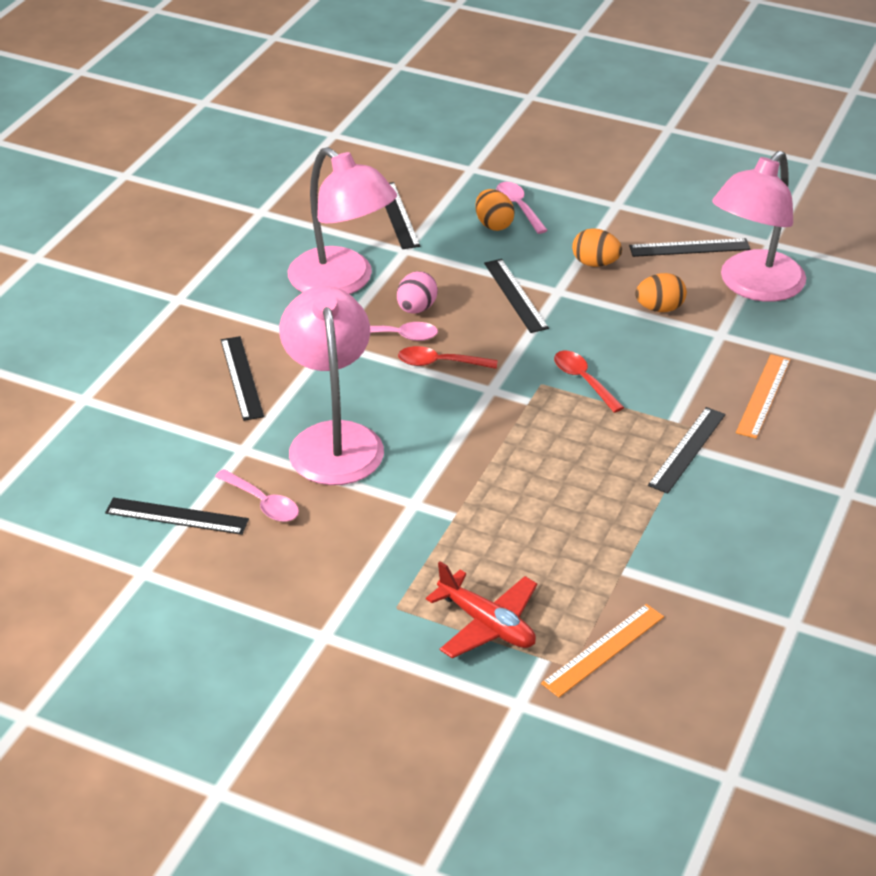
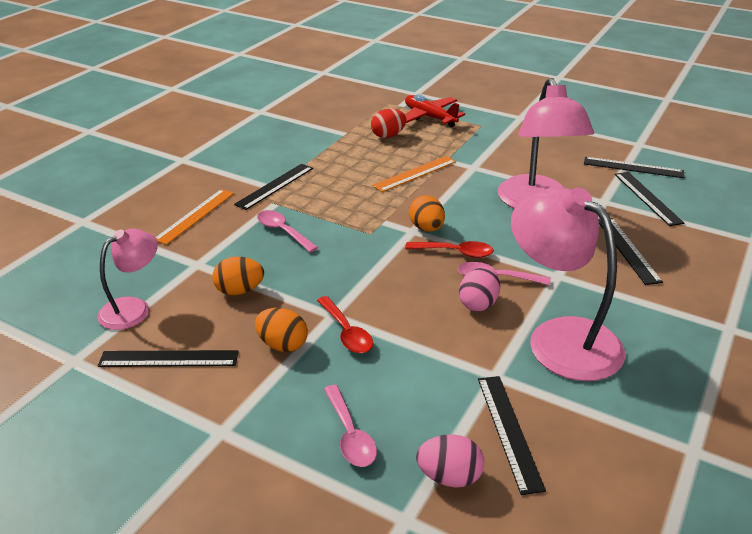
camera: 175 degrees left, 5 degrees down
pink spoon [215,469,299,522] -> pink spoon moved to [257,210,318,252]
orange egg [475,189,515,231] -> orange egg moved to [409,195,445,232]
black ruler [484,259,549,333] -> black ruler moved to [615,172,685,226]
orange ruler [541,604,664,697] -> orange ruler moved to [372,156,456,192]
red spoon [554,351,624,413] -> red spoon moved to [317,296,373,353]
pink lamp [712,151,806,302] -> pink lamp [97,229,158,330], size x0.57
none -> red egg [371,109,406,138]
none -> pink egg [416,434,484,488]

